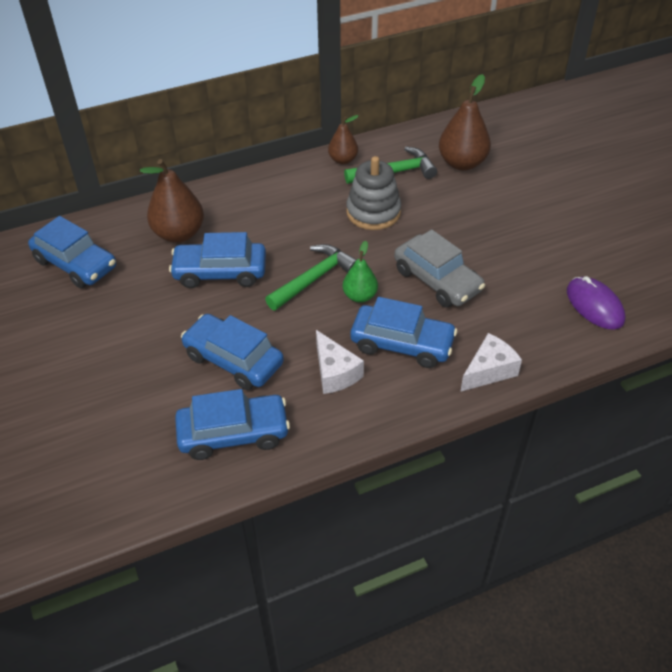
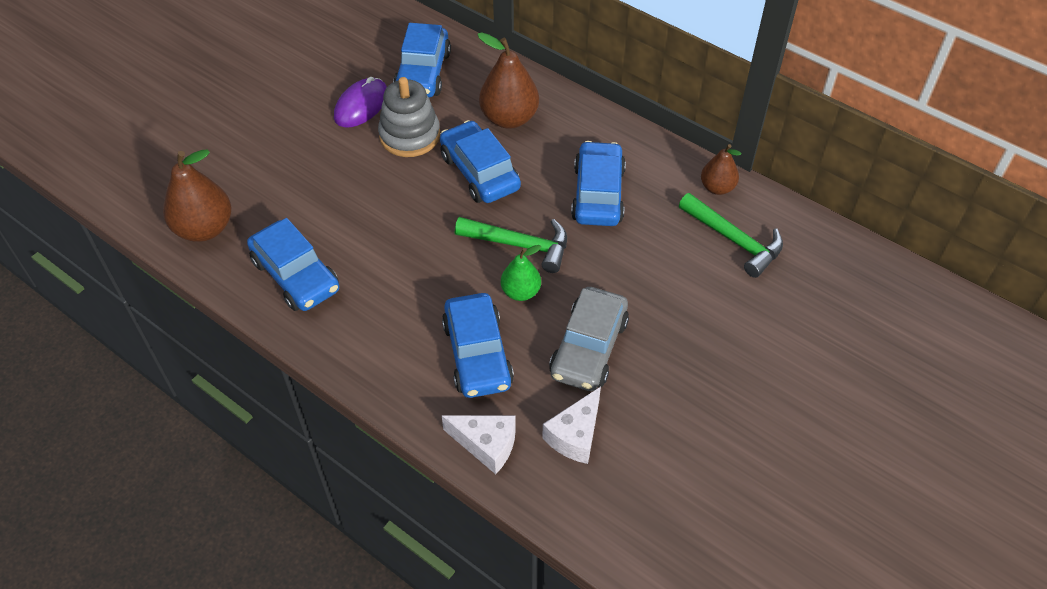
camera: 60 degrees right, 5 degrees up
blue car [181,314,284,390] -> blue car moved to [571,141,626,226]
white cheese [316,330,364,394] -> white cheese moved to [542,387,601,464]
grey stacking toy [346,156,401,230] -> grey stacking toy moved to [378,77,440,157]
brown pear [439,74,491,170] -> brown pear moved to [163,150,232,242]
purple mouse [567,276,625,330] -> purple mouse moved to [334,77,387,128]

